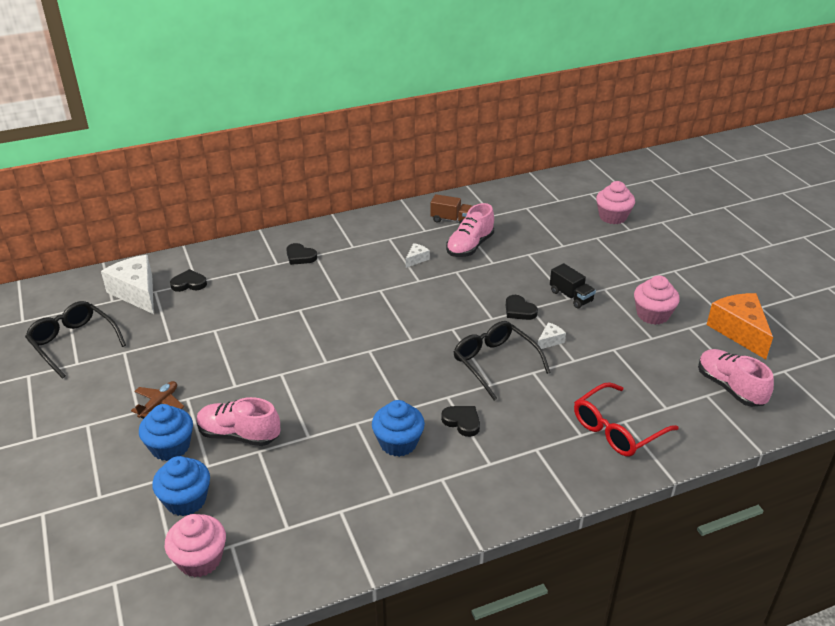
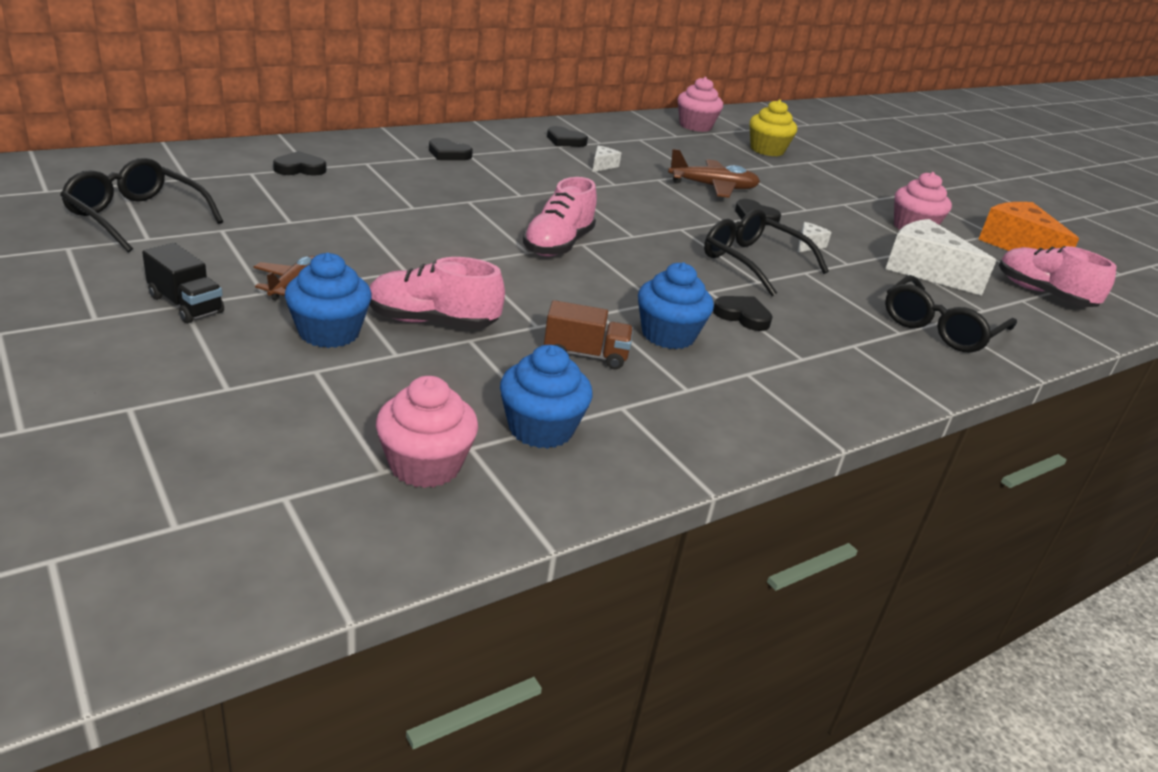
camera: 15 degrees left, 5 degrees down
white cheese [101,255,154,314] -> white cheese moved to [885,219,997,296]
blue cupcake [152,456,210,516] -> blue cupcake moved to [500,345,592,449]
brown truck [430,194,473,224] -> brown truck moved to [544,300,633,370]
pink shoe [446,203,494,257] -> pink shoe moved to [523,177,597,256]
black truck [550,263,596,309] -> black truck moved to [142,243,224,323]
red glasses [574,382,679,457] -> black glasses [885,275,1017,353]
pink cupcake [596,181,635,224] -> pink cupcake moved to [678,77,723,132]
none -> black heart [547,126,588,147]
none -> brown plane [668,149,760,198]
none -> yellow cupcake [750,100,797,156]

